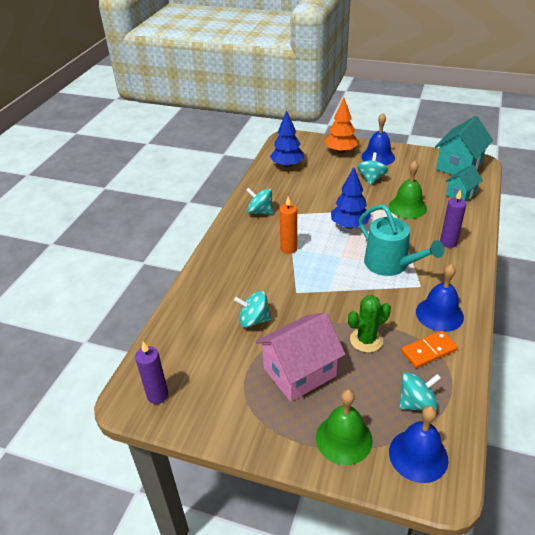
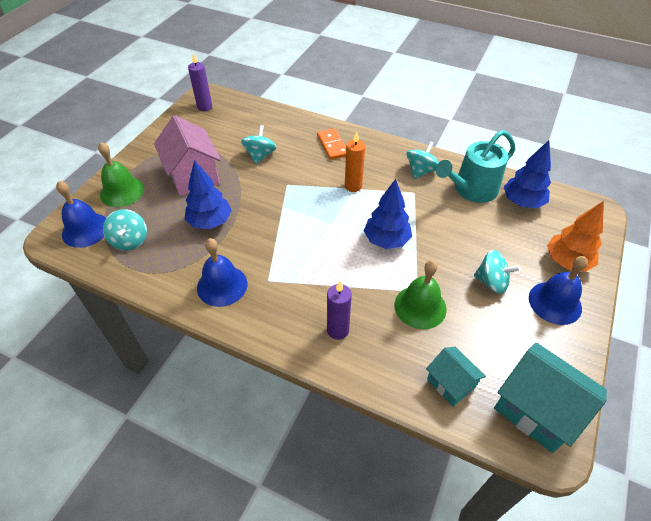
camera: 95 degrees right, 10 degrees up
green cactus [348,295,391,353] -> blue tree [185,160,232,229]
turquoise watering can [359,204,444,276] -> turquoise watering can moved to [436,130,515,203]
orange domino [401,331,458,368] -> orange domino moved to [317,128,346,160]

